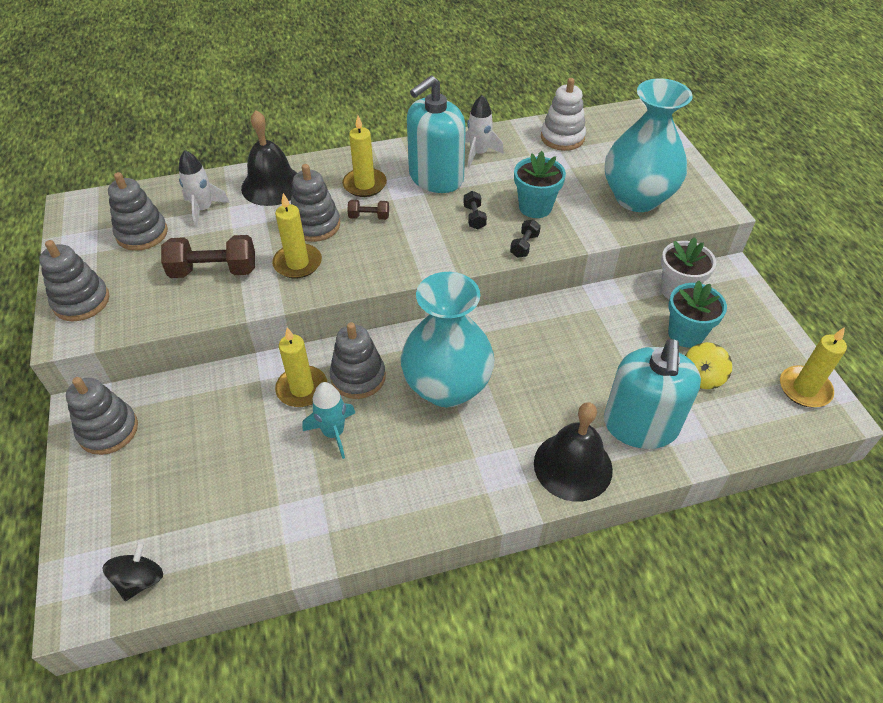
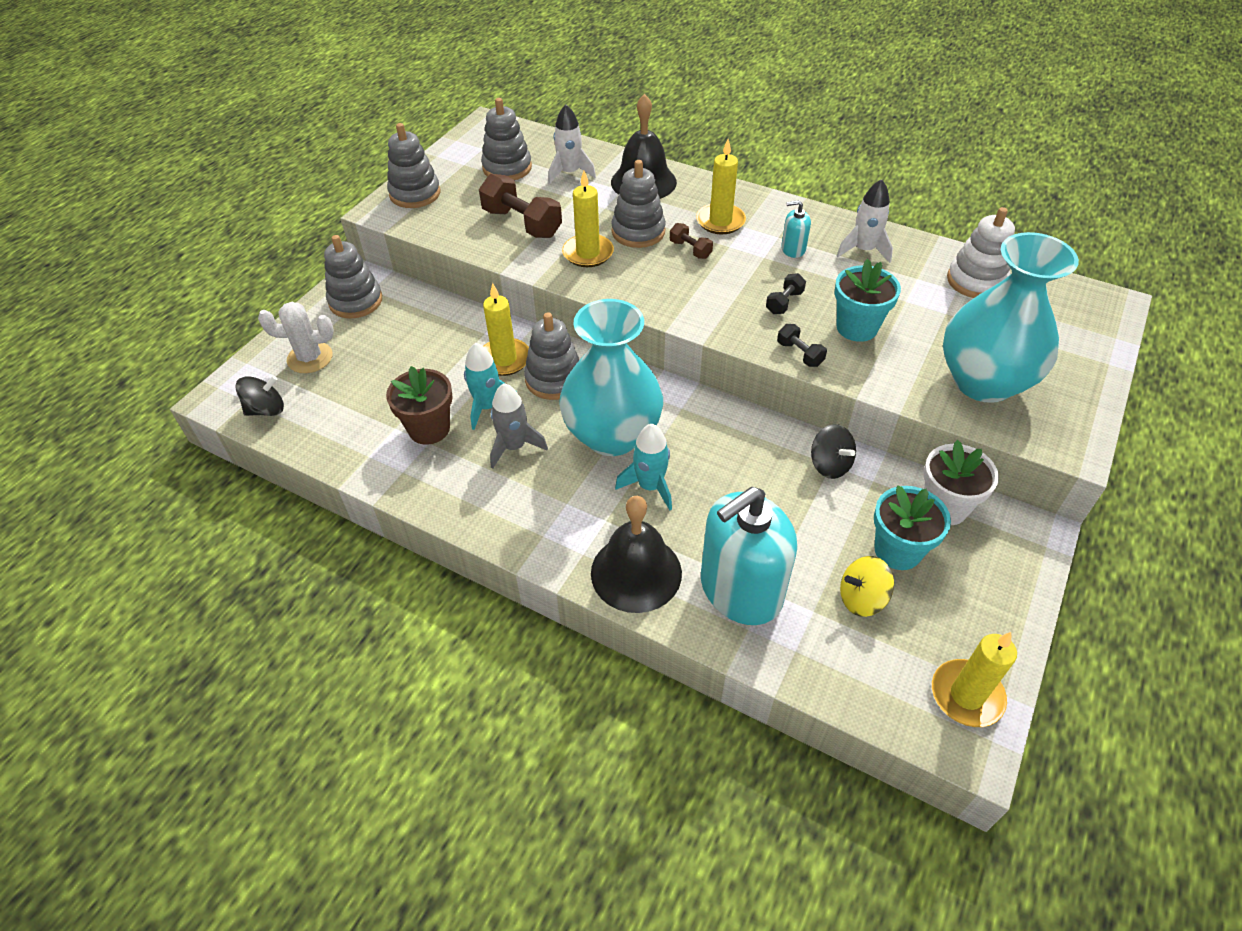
camera: 45 degrees right, 0 degrees up
turquoise soap dispenser [407,76,466,193] -> turquoise soap dispenser [781,200,811,258], size x0.43
black dumbbell [510,219,541,258] -> black dumbbell turned 75 degrees clockwise [777,324,827,367]
none -> white cactus [258,302,334,373]
none -> brown flower pot [386,366,453,445]
none -> grey rocket [490,383,548,469]
none -> turquoise rocket [615,424,672,510]
none -> black spinning top [811,424,856,479]

